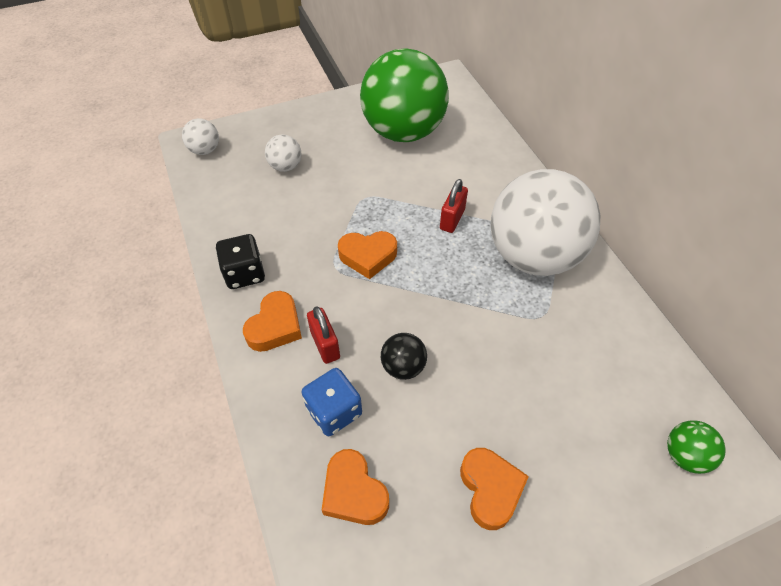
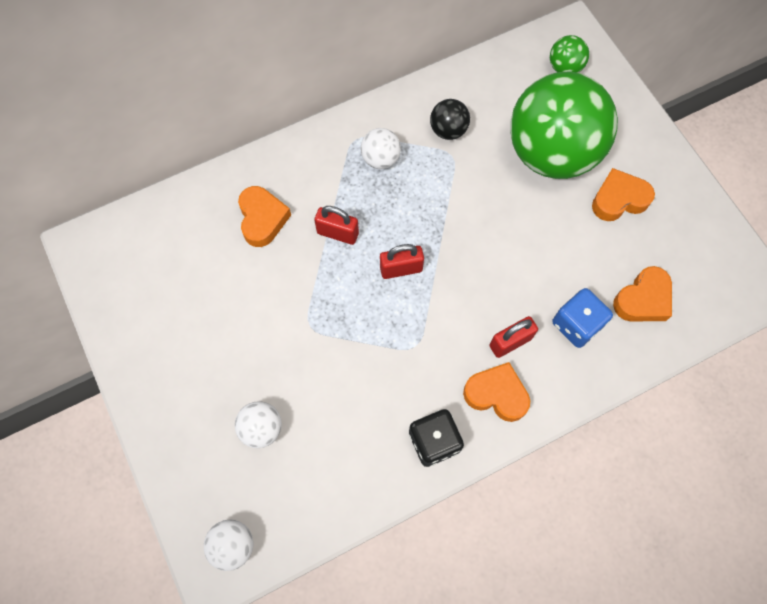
camera: 95 degrees left, 15 degrees up
orange heart [338,231,397,279] -> orange heart moved to [238,186,291,247]
green ball [360,48,449,142] -> green ball moved to [510,71,618,179]
black ball [381,333,427,380] -> black ball moved to [430,99,470,140]
white ball [490,169,600,276] -> white ball [360,128,401,169], size x0.40
none -> red padlock [380,244,424,279]

